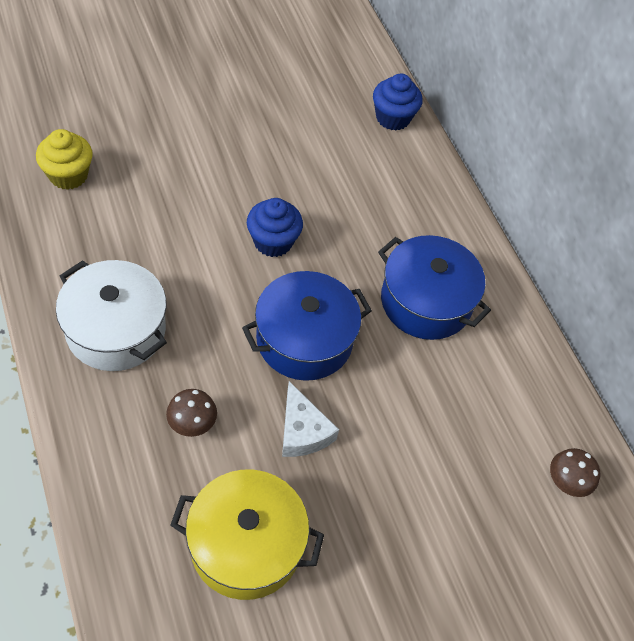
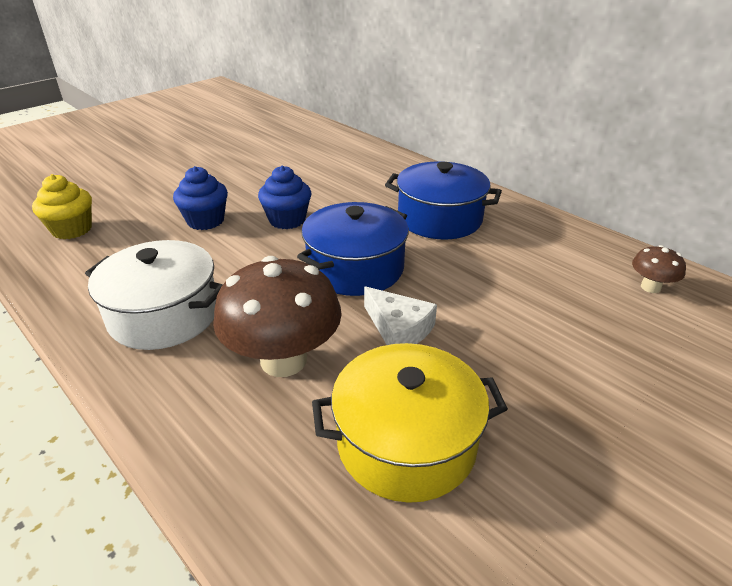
camera: 15 degrees left, 20 degrees down
brown mushroom [166,389,217,437] -> brown mushroom [213,256,342,377], size x2.11
blue cupcake [373,74,422,131] -> blue cupcake moved to [173,166,228,230]

